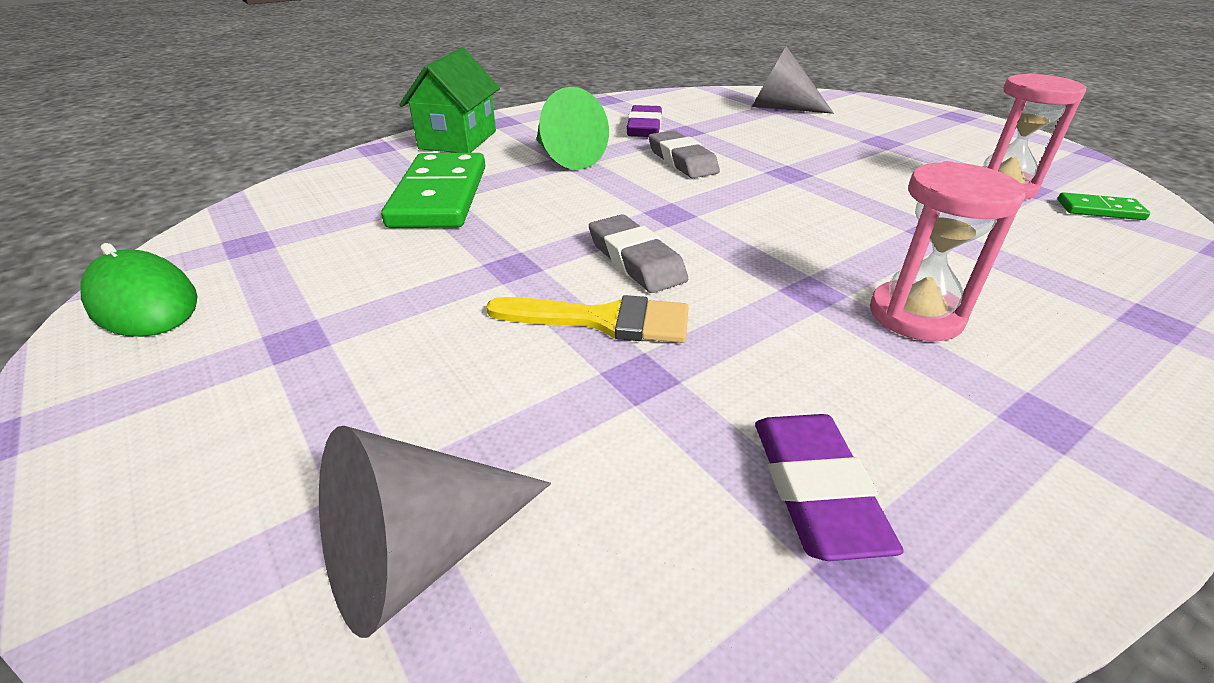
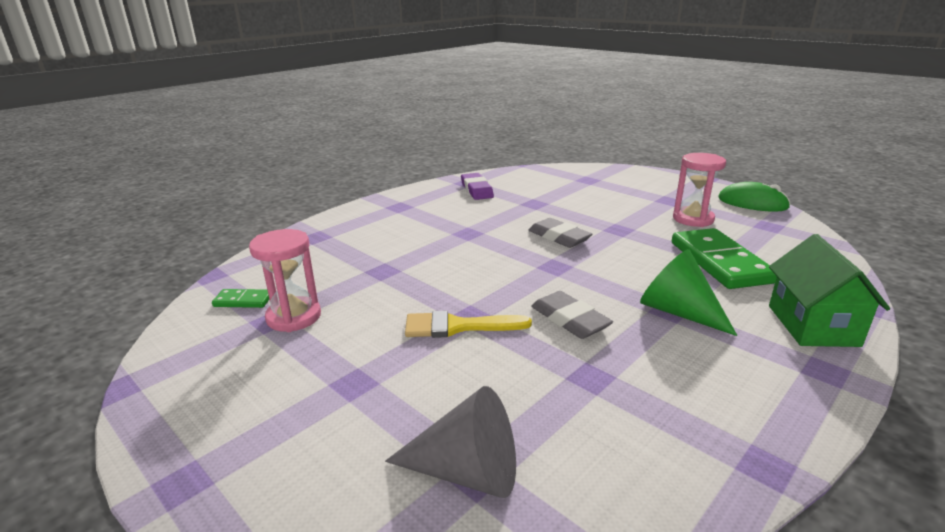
camera: 170 degrees right, 10 degrees down
grey cone [319,426,551,638] -> none
yellow brush [486,295,688,343] -> yellow brush moved to [405,311,532,338]
purple eraser [626,105,662,137] -> none
pink hourglass [870,161,1027,341] -> pink hourglass moved to [673,153,726,227]

